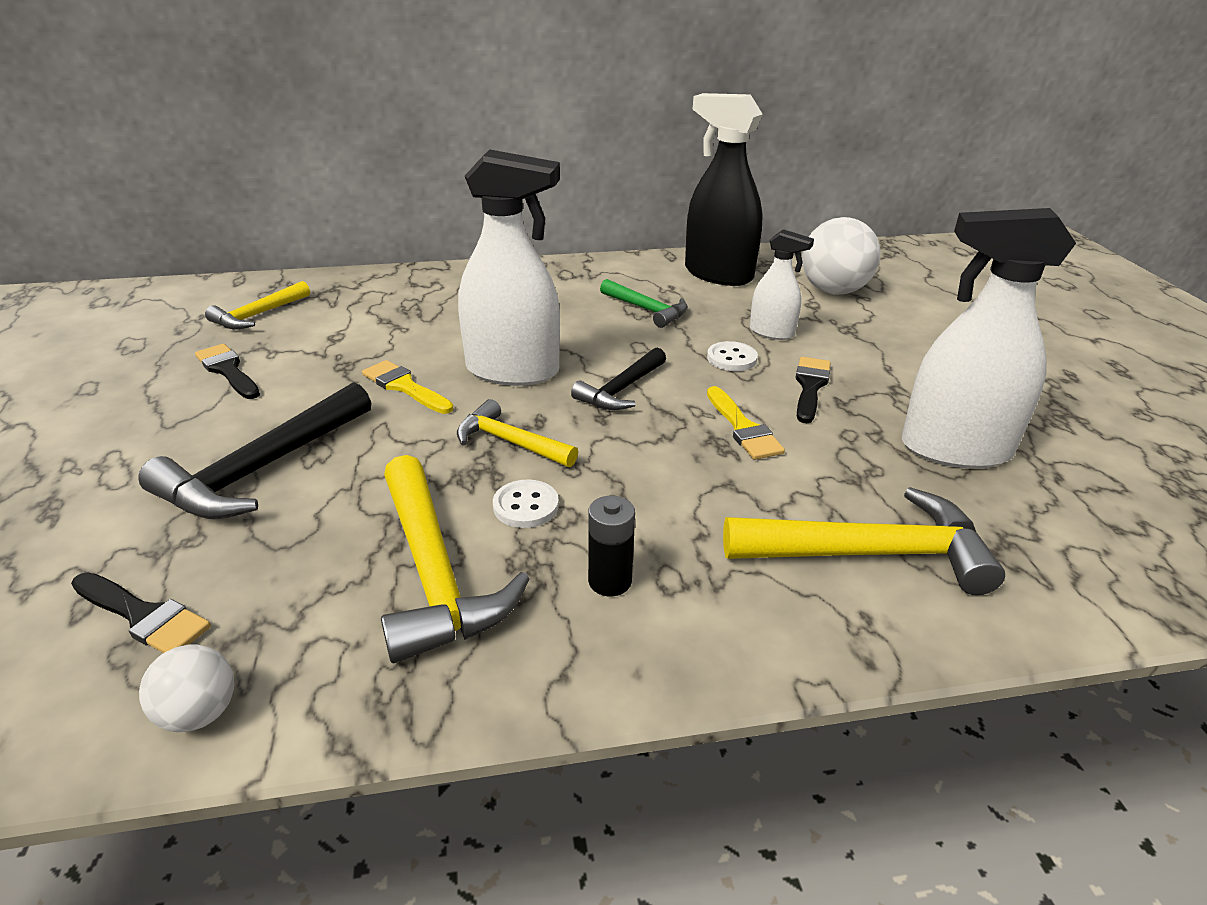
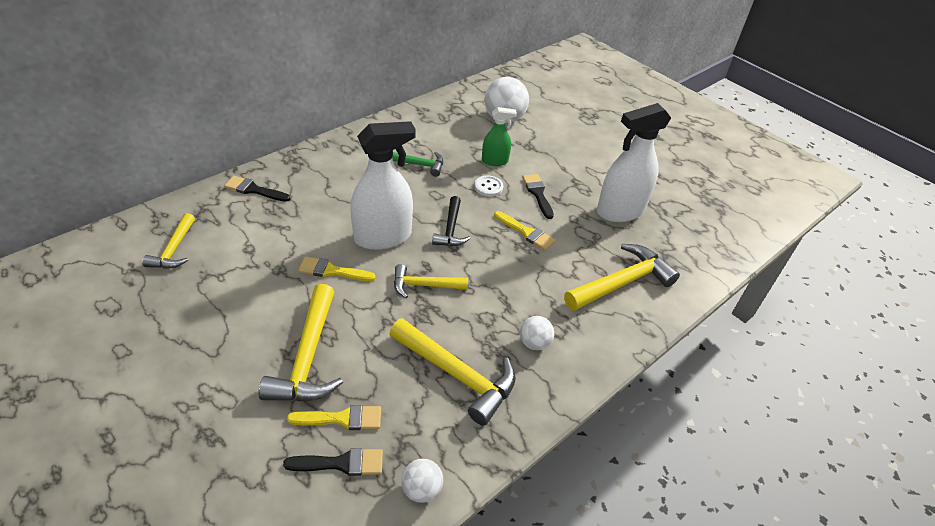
camera: 35 degrees left, 10 degrees up
black hammer [138,382,371,519] -> yellow hammer [259,284,343,401]
black brush [195,344,260,399] -> black brush moved to [224,176,291,202]
white button [493,479,559,528] -> none
black battery [588,496,635,596] -> white ball [520,316,554,350]
black spray bottle [685,93,763,286] -> none
white spray bottle [750,229,814,340] -> green spray bottle [482,107,517,166]
none -> yellow brush [287,405,381,430]

